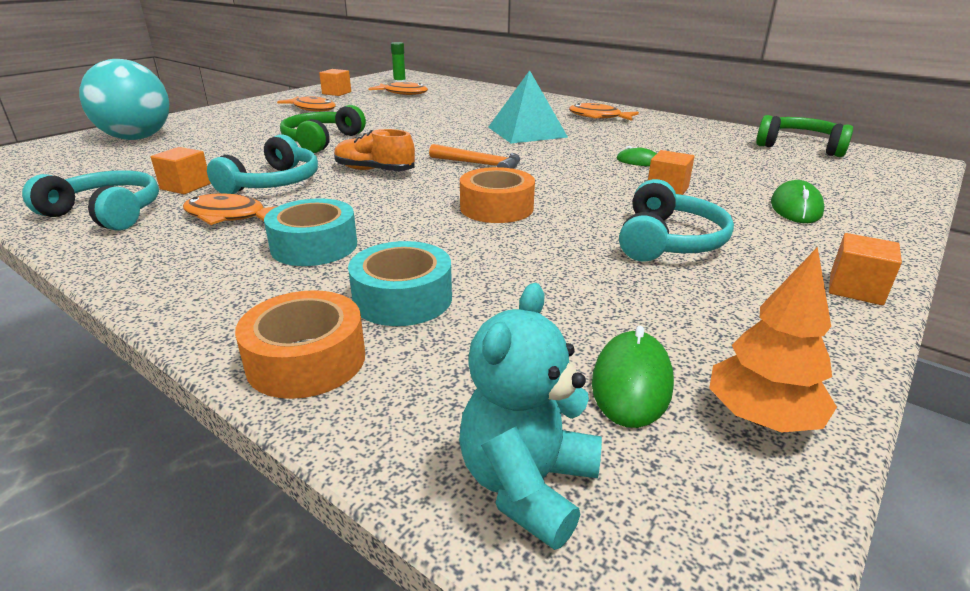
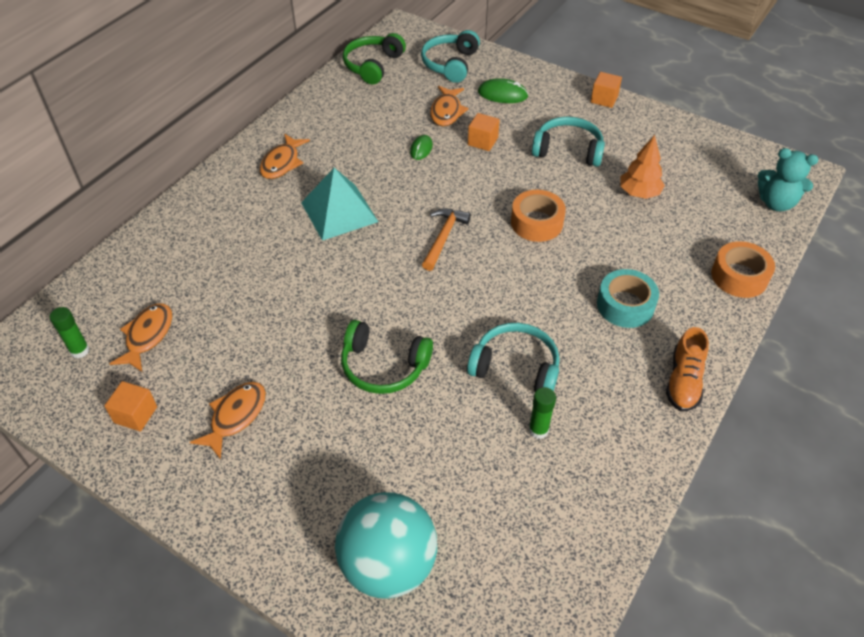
camera: 95 degrees left, 20 degrees up
turquoise headphones [22,170,159,231] -> turquoise headphones moved to [421,30,480,83]
orange cube [151,147,211,194] -> green glue stick [529,387,556,439]
orange fish [183,194,278,225] -> orange fish moved to [430,86,469,126]
orange shoe [334,129,415,171] -> orange shoe moved to [666,327,709,411]
turquoise tape [348,241,452,326] -> none
green mouse [592,326,674,428] -> none
orange tree [709,247,837,433] -> orange tree moved to [620,135,665,199]

